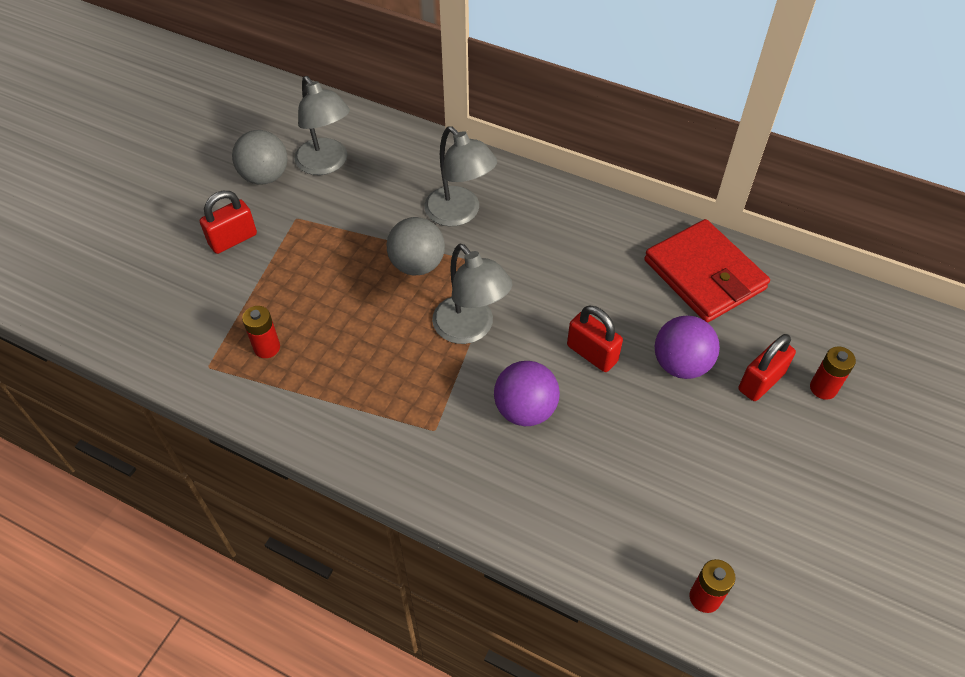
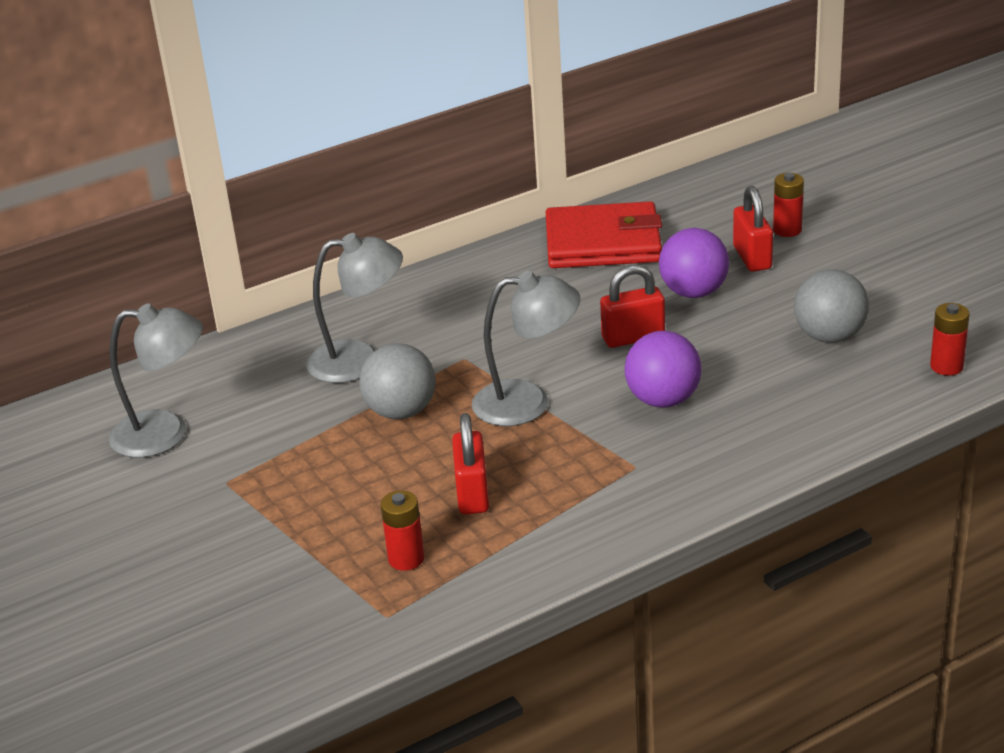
camera: 55 degrees left, 20 degrees down
red padlock [200,191,257,254] -> red padlock moved to [452,413,489,514]
grey ball [232,130,288,185] -> grey ball moved to [794,269,869,343]

